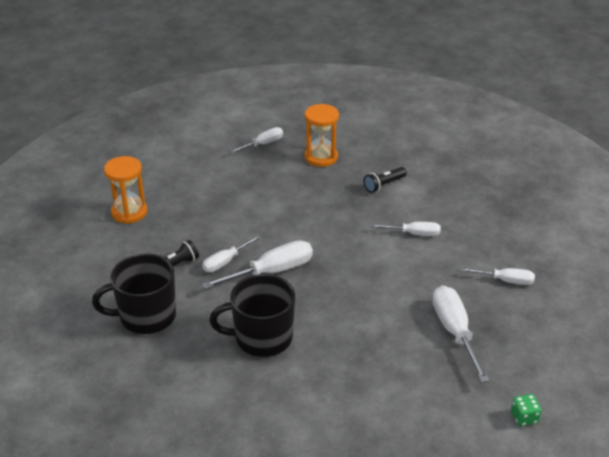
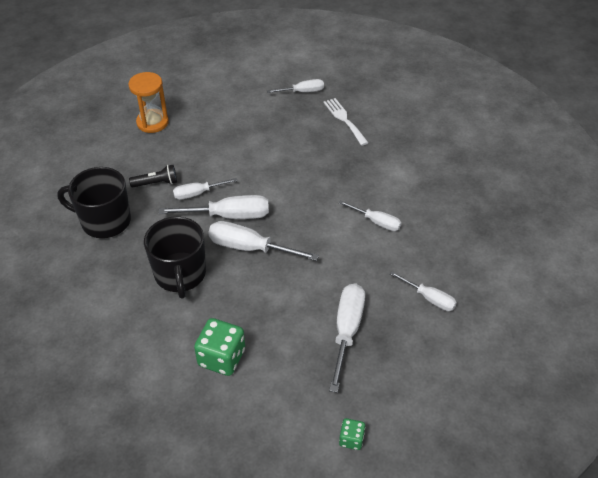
camera: 25 degrees right, 10 degrees up
black mug [209,274,295,357] -> black mug turned 120 degrees counterclockwise [144,217,206,299]
orange hourglass [305,104,339,167] -> white fork [323,98,369,145]
black flashlight [364,167,407,193] -> none
none -> green dice [194,318,245,376]
none -> white screwdriver [208,221,319,261]

